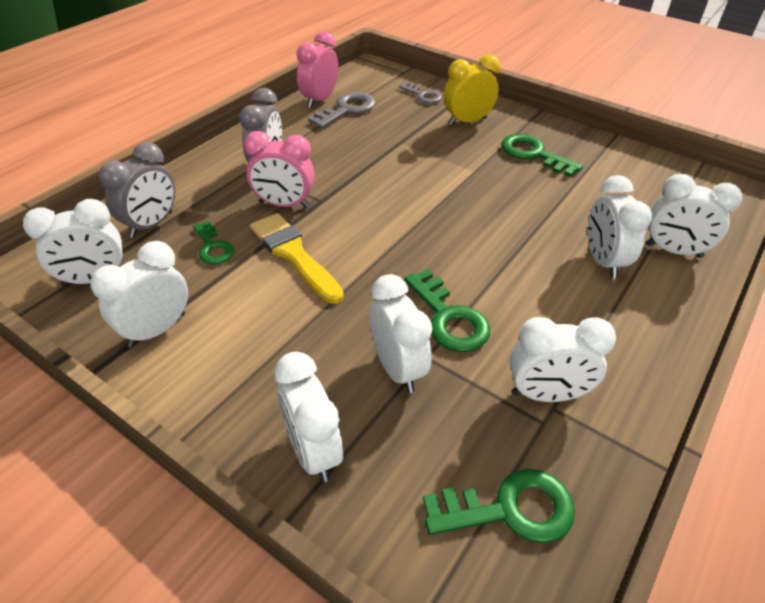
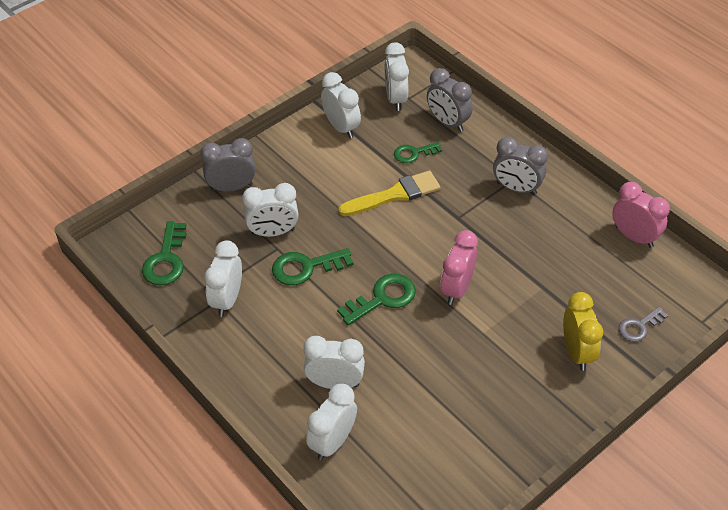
camera: 105 degrees right, 5 degrees up
pink clock [244,131,315,208] -> pink clock moved to [440,230,478,305]
white clock [275,352,343,482] -> grey clock [200,138,256,192]
grey key [308,92,376,128] -> none
green key [501,134,583,177] -> green key moved to [337,274,416,325]

